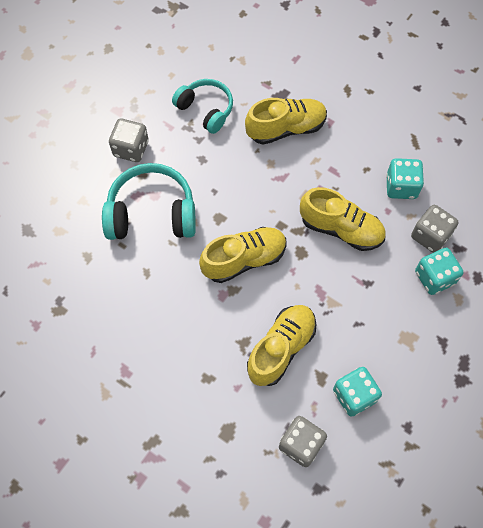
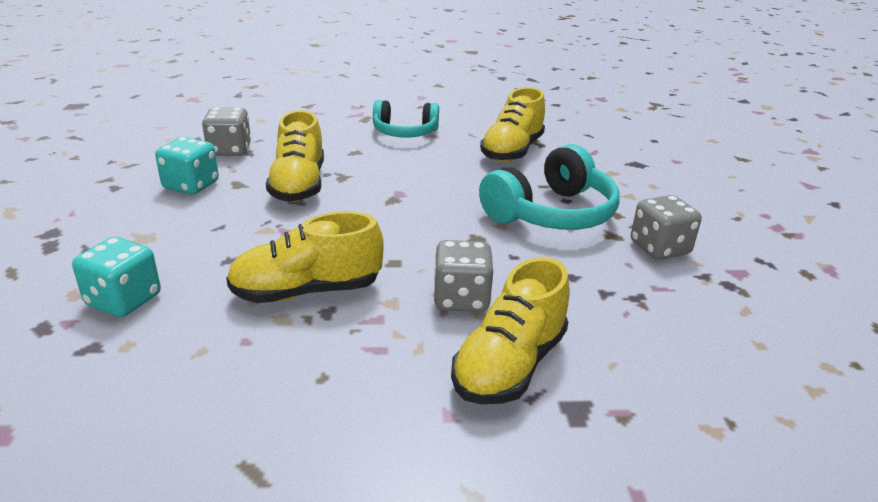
camera: 140 degrees right, 35 degrees down
turquoise headphones [172,79,233,134] -> turquoise headphones moved to [373,100,439,137]
yellow shoe [199,227,287,283] -> yellow shoe moved to [480,87,545,162]
turquoise dice [386,158,424,199] -> none
grey dice [411,205,458,253] -> grey dice moved to [433,240,493,312]

